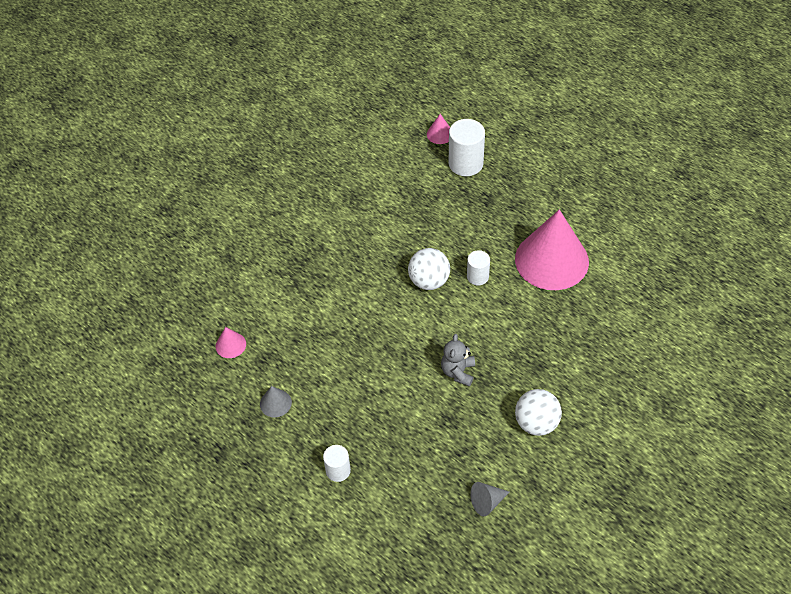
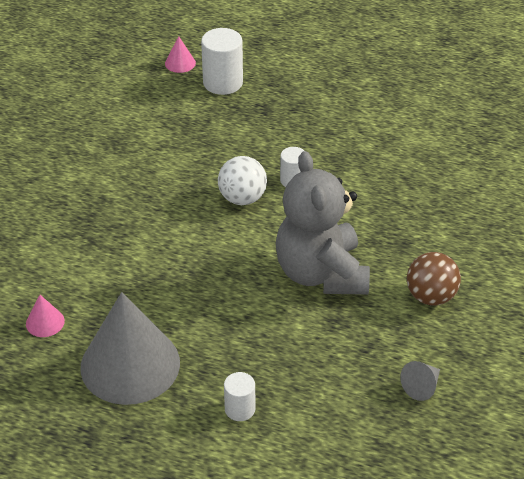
camera: 25 degrees left, 10 degrees down
grey cone [260,386,292,417] -> grey cone [80,292,180,405], size x2.50
grey teddy bear [441,334,475,387] -> grey teddy bear [276,151,370,295], size x2.27
pink cone [515,209,589,290] -> none
white ball [515,389,562,436] -> brown ball [407,252,461,305]

